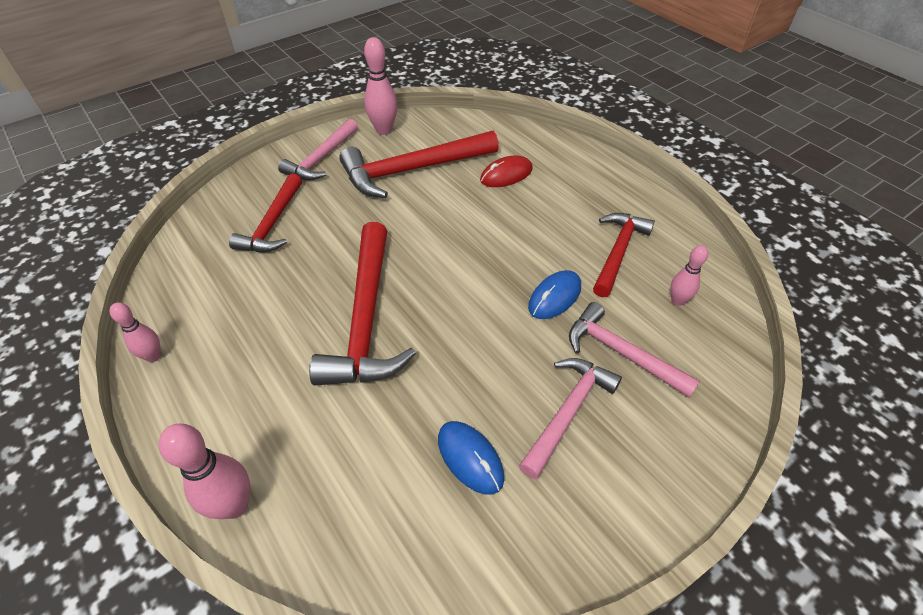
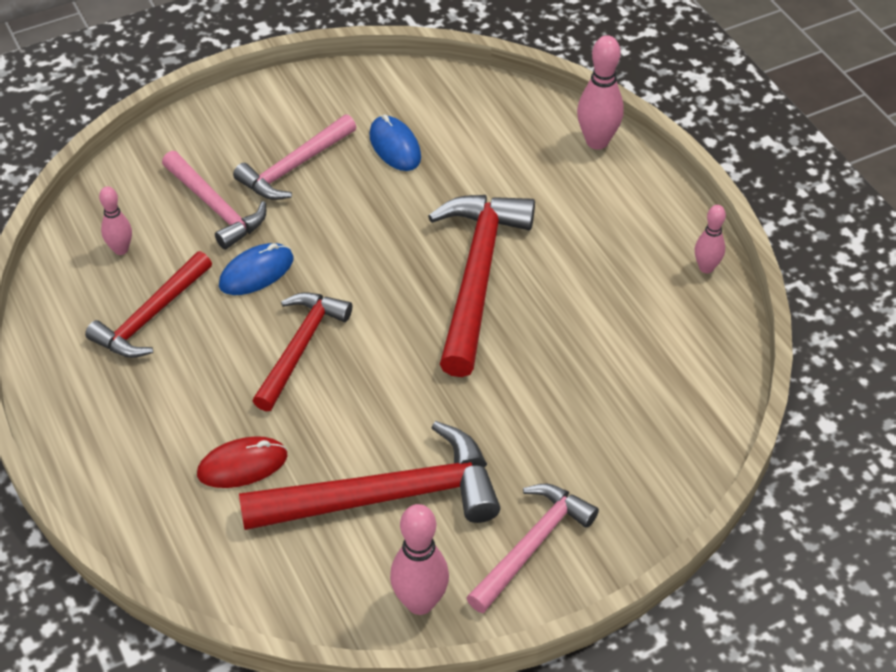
camera: 170 degrees left, 0 degrees up
red hammer [229,174,302,252] -> red hammer moved to [253,292,352,412]

